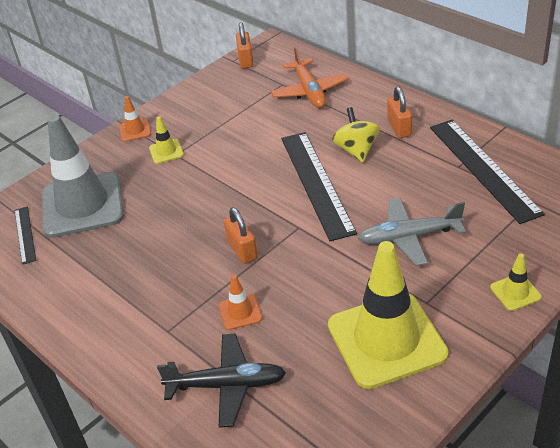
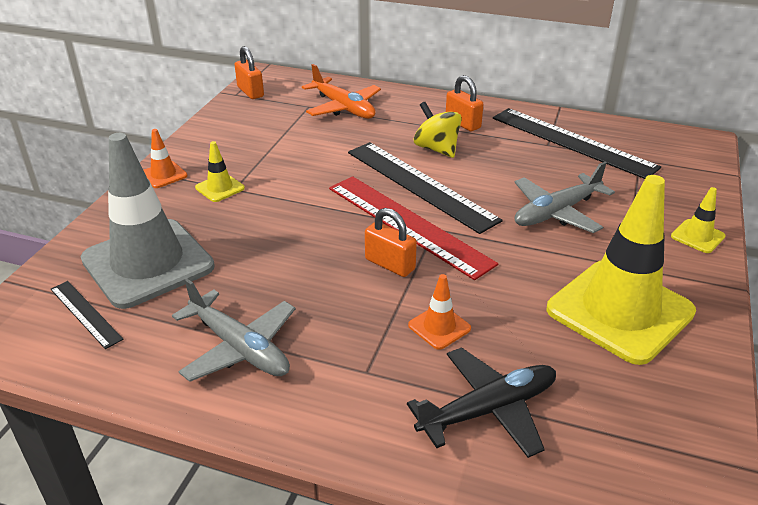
camera: 30 degrees left, 5 degrees down
none -> grey plane [172,279,295,382]
none -> red ruler [329,176,498,280]

